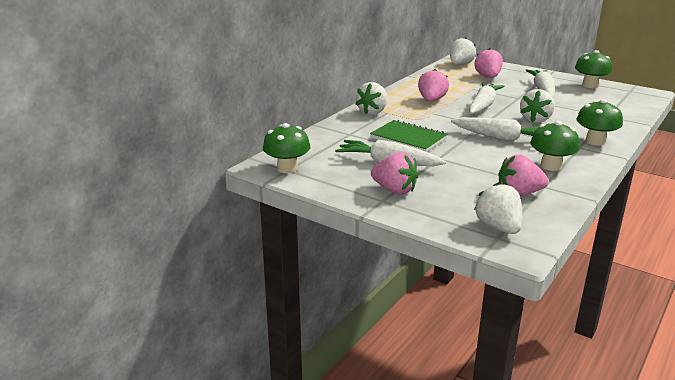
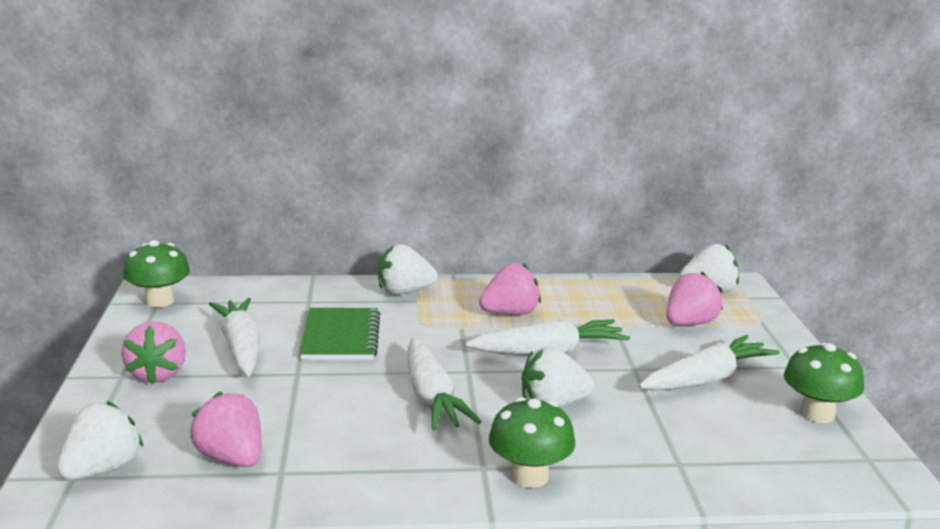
camera: 50 degrees right, 5 degrees down
green mushroom [530,121,580,171] -> none

